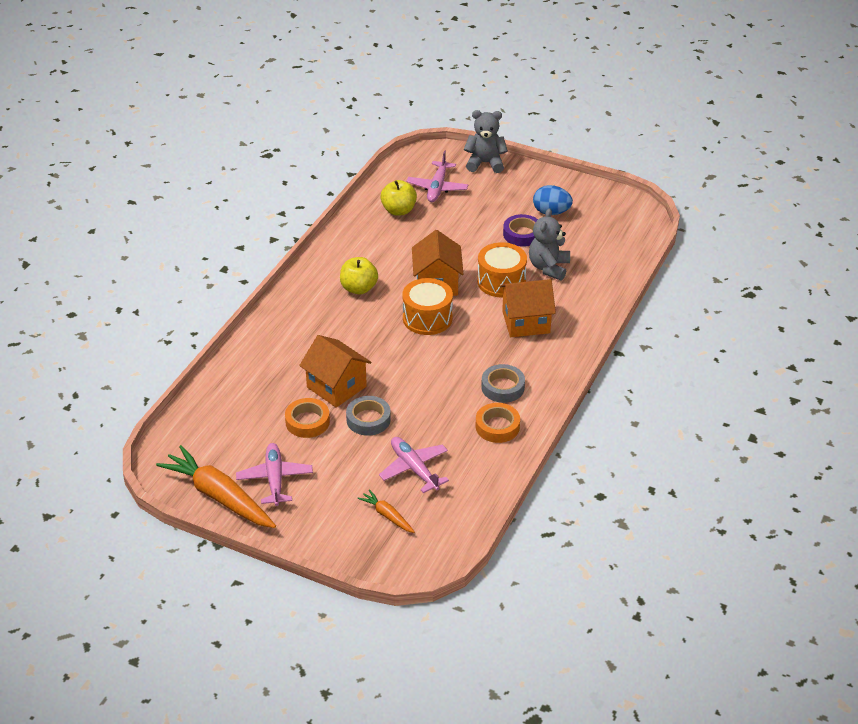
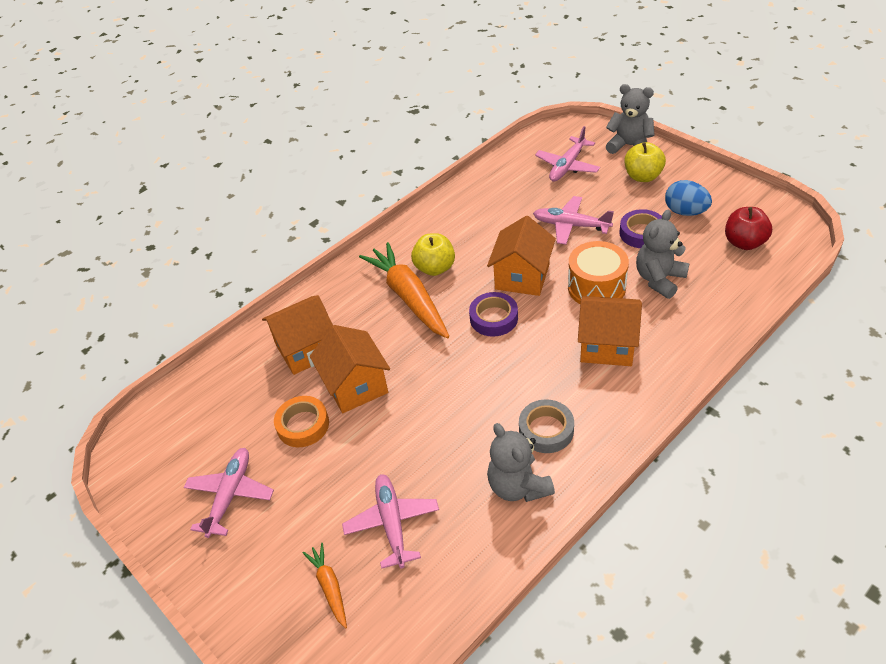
camera: 25 degrees right, 5 degrees up
orange carrot [156,445,276,528] -> orange carrot moved to [359,242,449,338]
grey tape [346,396,391,436] -> none
yellow apple [380,180,417,216] -> yellow apple moved to [624,142,666,182]
orange drum [402,278,453,335] -> purple tape [469,292,518,337]
orange tape [476,403,520,443] -> grey teddy bear [487,423,555,502]
none -> orange house [262,295,333,375]
none -> pink plane [533,196,614,245]
none -> red apple [725,207,772,250]

